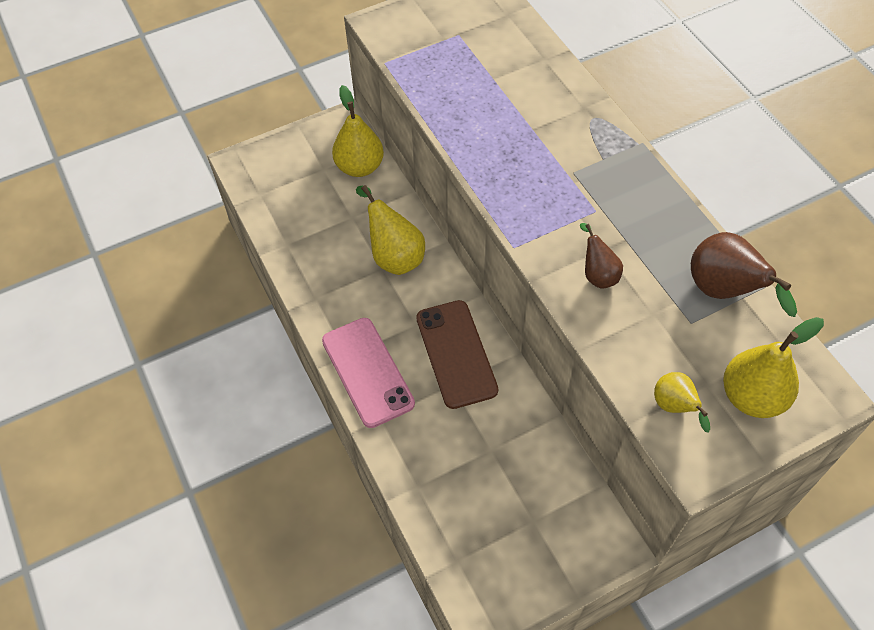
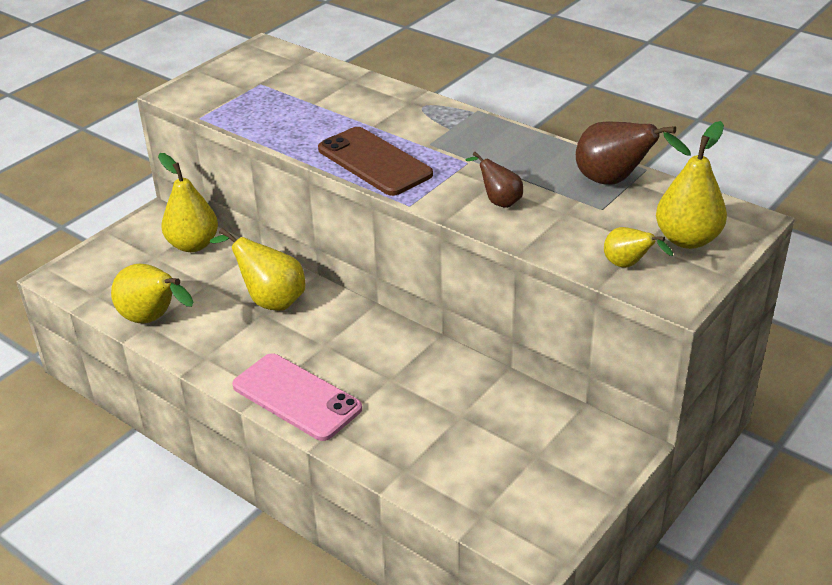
camera: 25 degrees left, 20 degrees down
brown phone [416,300,498,409] -> brown phone moved to [318,127,433,196]
none -> yellow pear [111,264,193,324]

